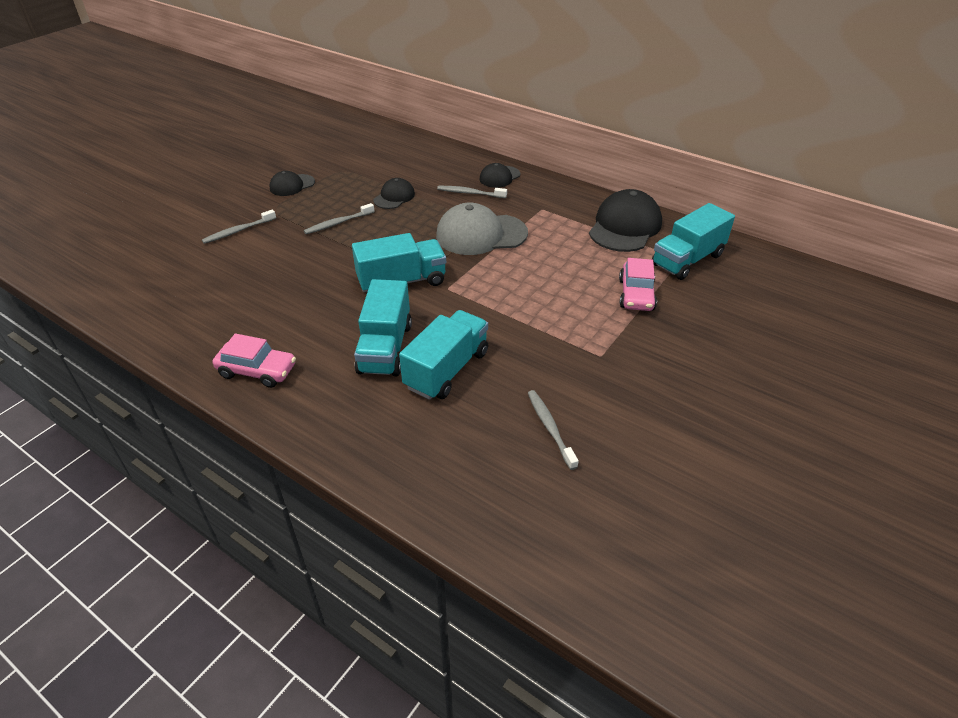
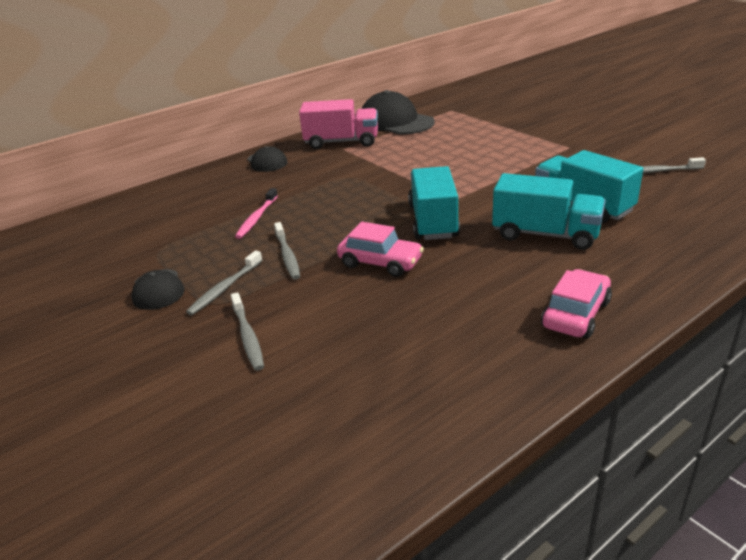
camera: 70 degrees left, 10 degrees down
black cap [373,178,415,209] -> pink toothbrush [235,188,278,239]
grey cap [436,202,528,255] -> none
grey toothbrush [437,186,507,198] -> grey toothbrush moved to [186,251,263,315]
pink car [619,258,657,311] -> pink car moved to [337,222,424,277]
turquoise truck [652,203,735,280] -> none
none -> pink truck [299,99,378,149]

